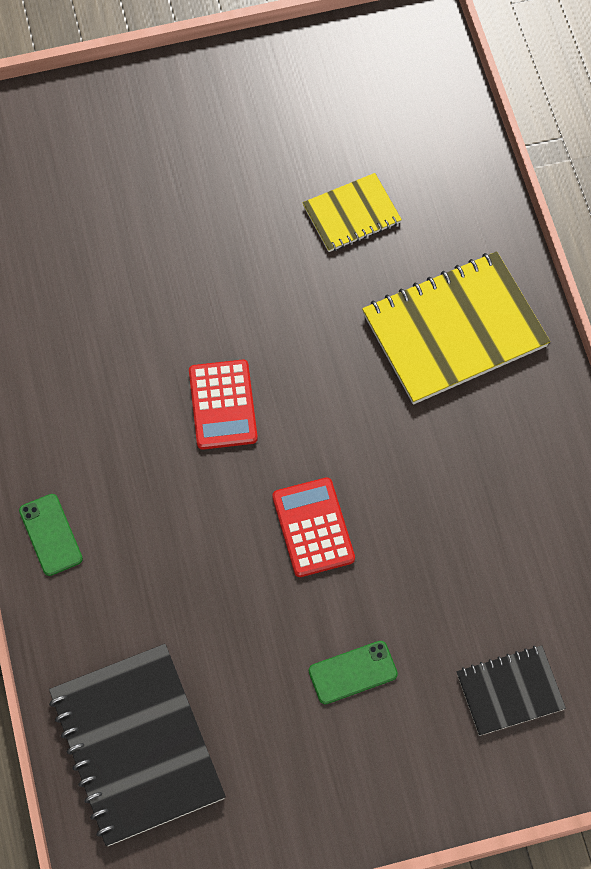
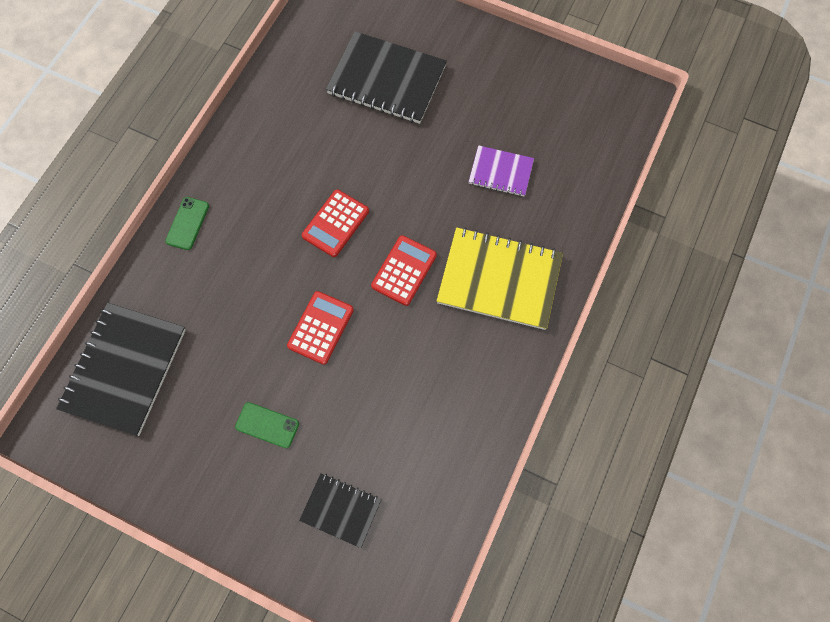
camera: 40 degrees right, 5 degrees up
yellow notebook [302,173,402,252] -> purple notebook [469,145,534,196]
none -> black notebook [326,31,447,124]
none -> red calculator [371,235,437,306]

